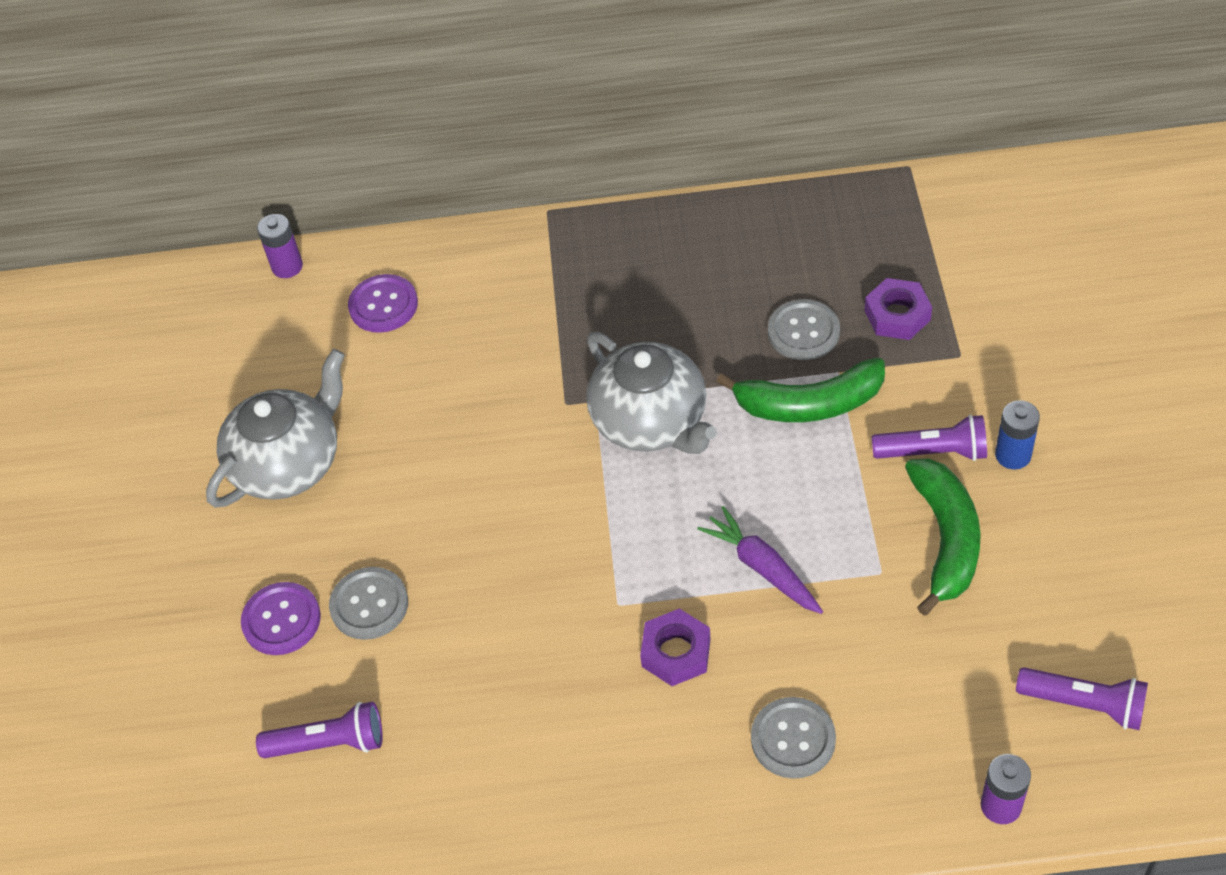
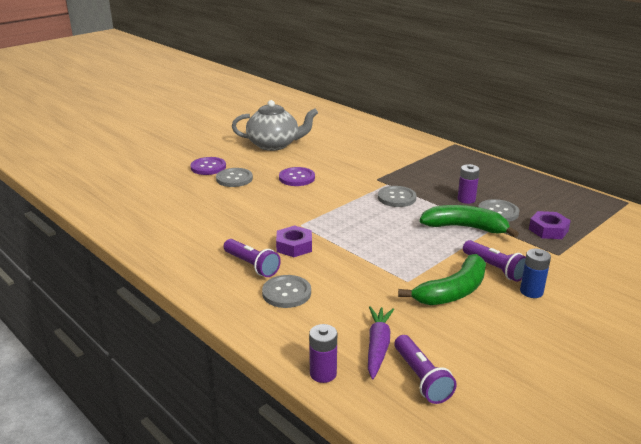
camera: 45 degrees right, 25 degrees down
purple flashlight [256,702,383,758] -> purple flashlight moved to [224,239,281,277]
purple battery [257,214,303,278] -> purple battery moved to [457,164,480,204]
purple button [348,274,418,333] -> purple button moved to [279,167,315,186]
grey teapot [586,332,717,454] -> grey button [378,186,416,207]
purple carrot [697,506,823,614] -> purple carrot moved to [368,306,394,379]
green banana [716,358,885,422] -> green banana turned 150 degrees clockwise [419,205,519,238]

